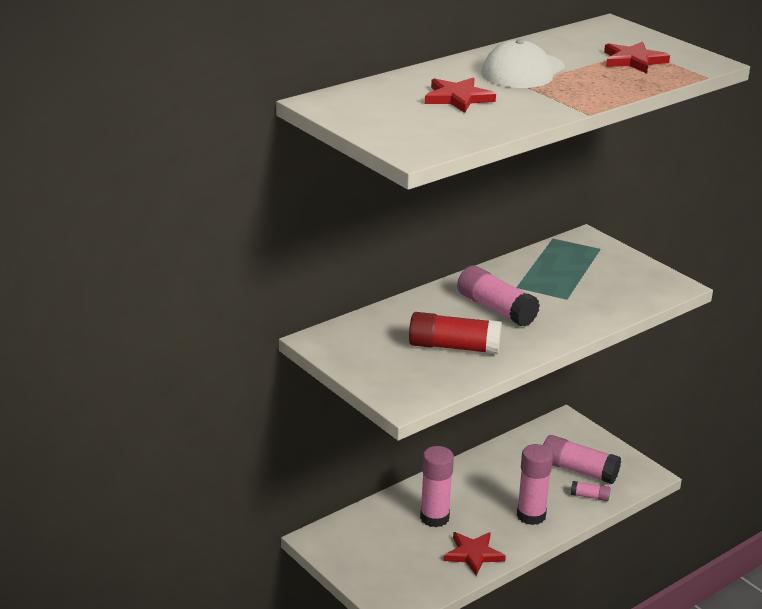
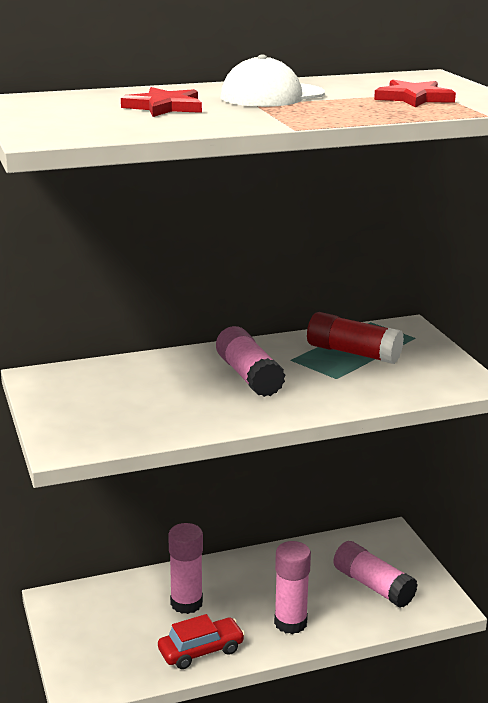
camera: 20 degrees right, 5 degrees down
red glue stick [409,312,501,354] -> red glue stick moved to [307,312,404,364]
red star [444,532,506,576] -> red car [158,614,245,669]
pink glue stick [571,481,611,501] -> none

